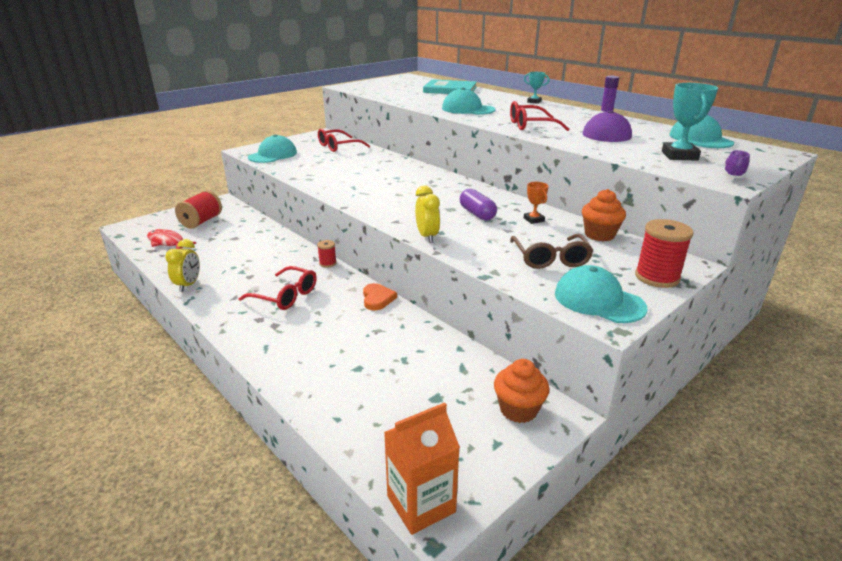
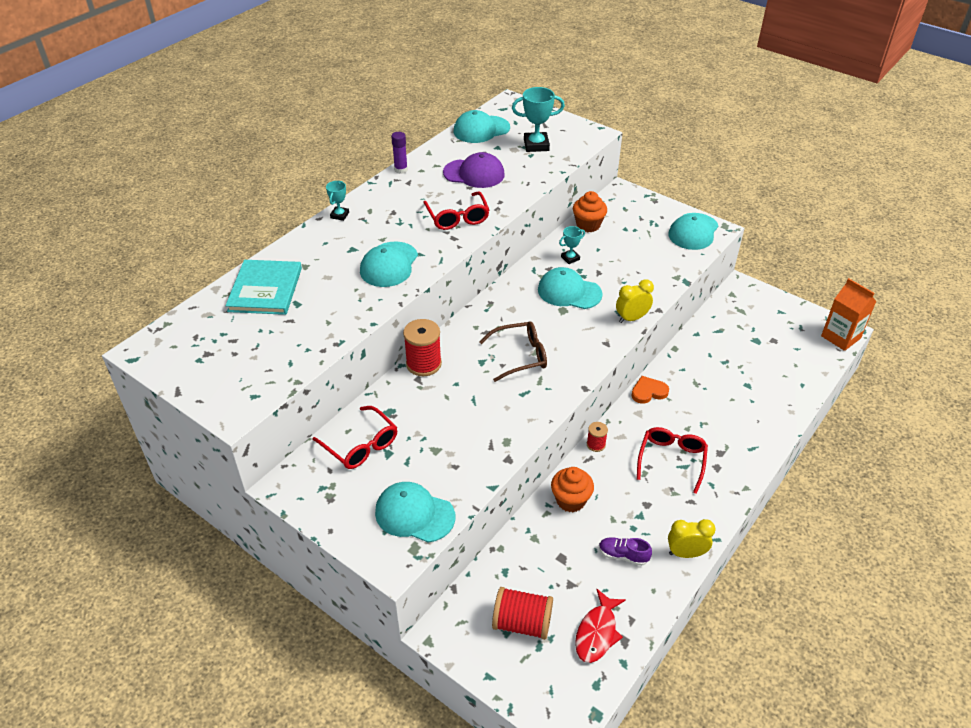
camera: 100 degrees left, 15 degrees up
purple capsule [460,189,497,220] -> turquoise cap [538,267,603,309]
orange cupcake [494,359,550,423] -> orange cupcake moved to [551,467,594,512]
brown glasses [510,234,594,269] -> brown glasses moved to [480,321,547,382]
orange trophy [524,182,549,224] -> turquoise trophy [559,226,585,264]
red spool [635,219,694,288] -> red spool moved to [403,319,442,376]
purple shoe [723,150,750,178] -> purple shoe moved to [599,537,652,566]

